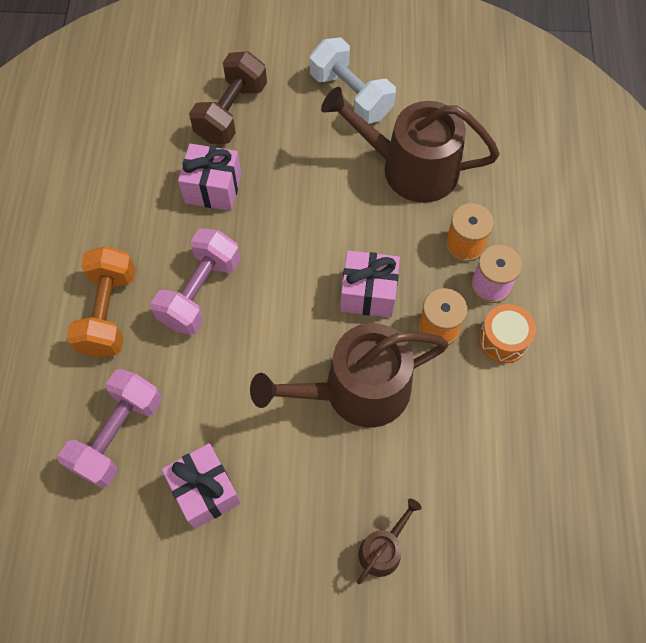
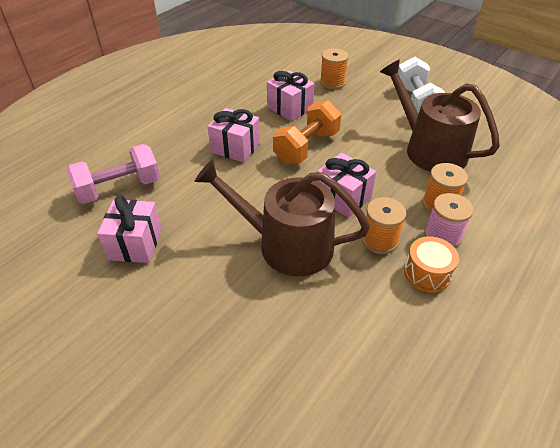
camera: 35 degrees right, 20 degrees down
orange dumbbell [67,246,135,358] -> orange dumbbell moved to [273,100,341,164]
pink dumbbell [151,228,240,335] -> pink gift [207,108,260,163]
brown dumbbell [189,51,267,144] -> orange spool [320,48,349,89]
brown watering can [357,499,422,584] -> none

